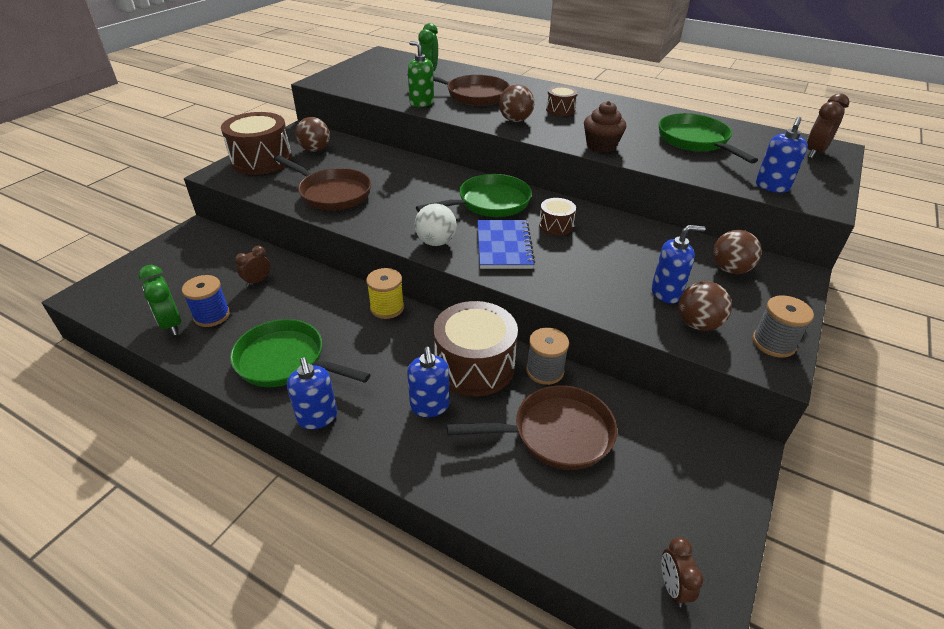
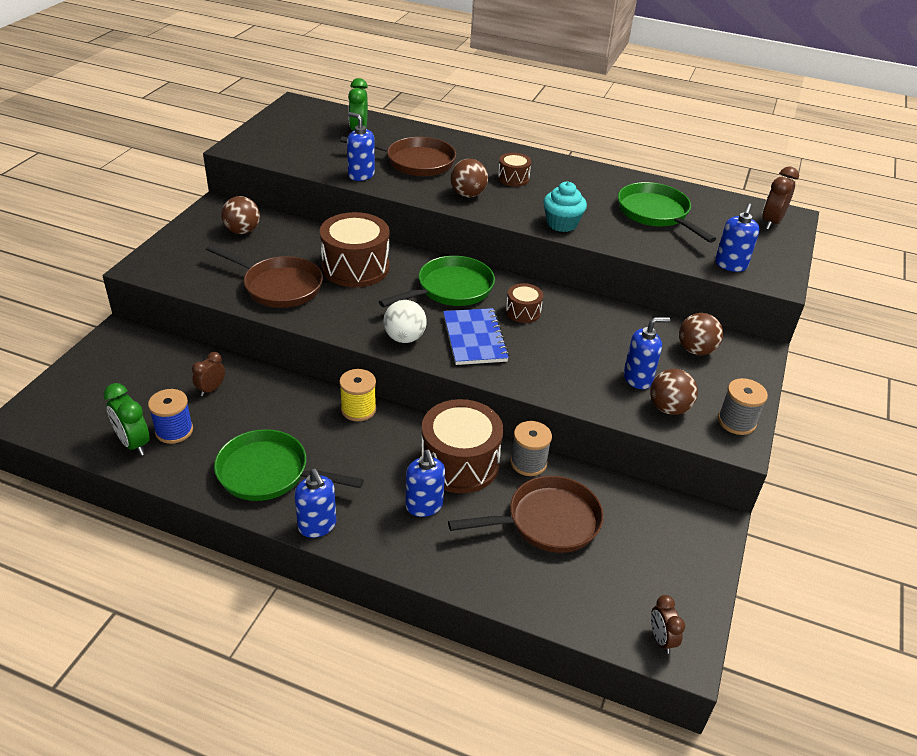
camera: 10 degrees left, 0 degrees up
brown drum [221,112,292,175] -> brown drum moved to [320,212,389,287]
green soap dispenser [408,41,434,107] -> blue soap dispenser [347,112,375,181]
brown cupcake [584,101,626,153] -> turquoise cupcake [543,182,587,232]

